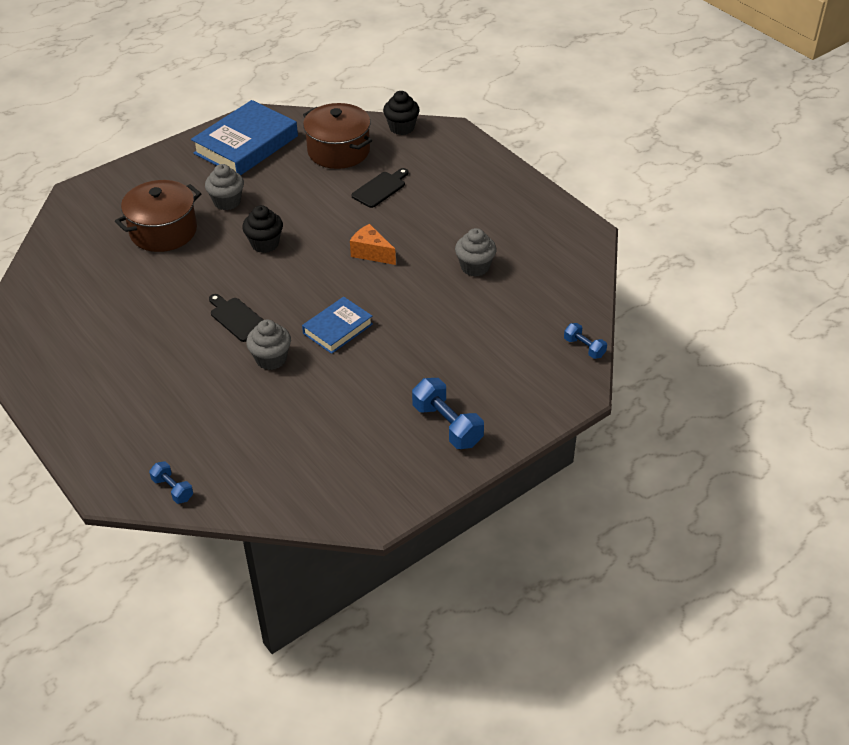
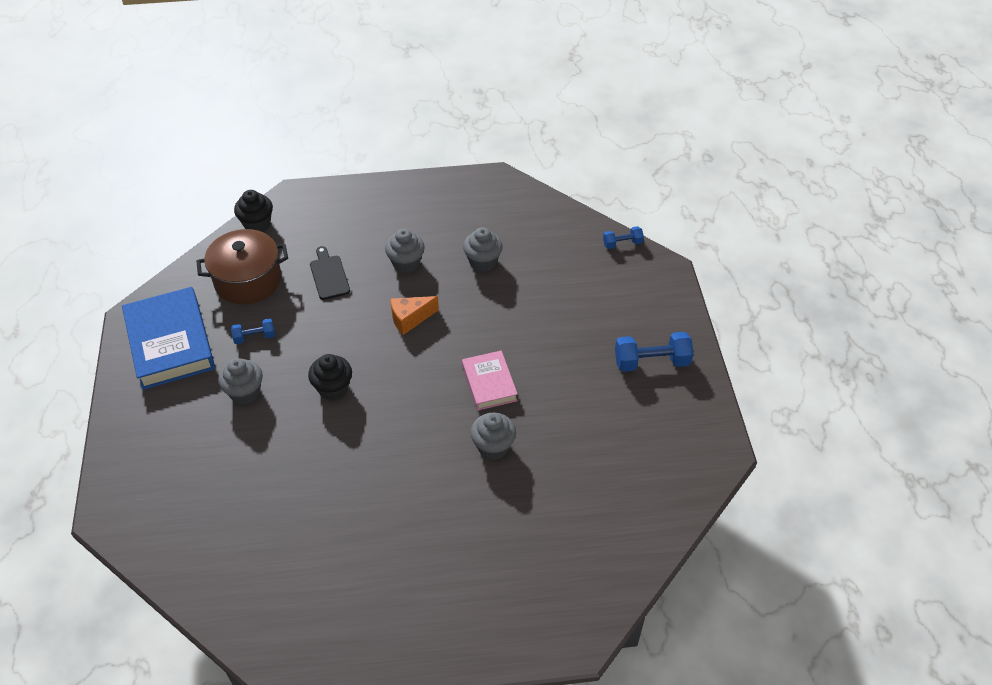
camera: 60 degrees left, 5 degrees up
brown pot [115,180,201,252] -> none
blue dumbbell [149,461,193,504] -> blue dumbbell moved to [231,319,275,344]
black cutting board [209,294,263,342] -> none
blue book [302,297,373,354] -> pink book [462,351,518,411]
none -> grey cupcake [385,229,425,273]

